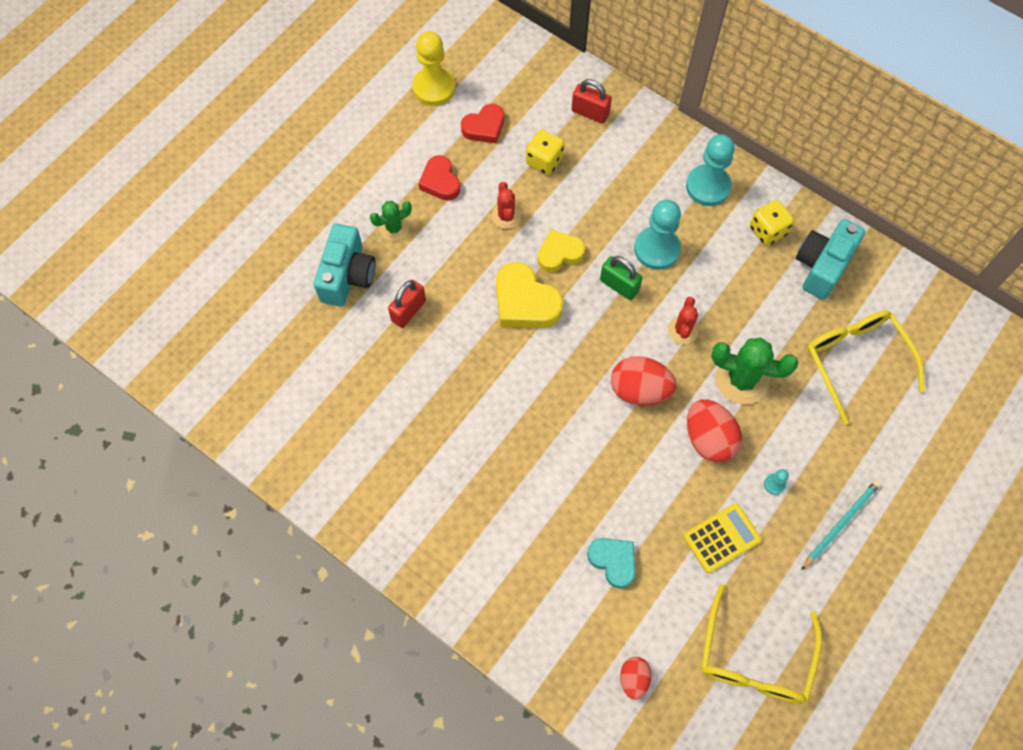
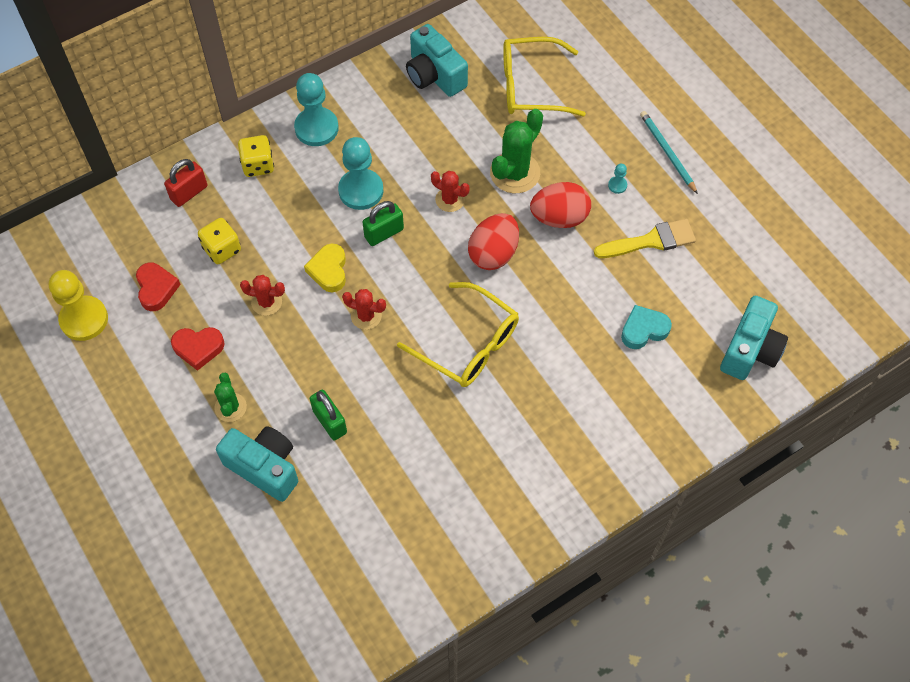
camera: 70 degrees left, 5 degrees down
red padlock [388,280,426,328] -> green padlock [310,390,347,440]
yellow heart [496,262,563,328] -> red cactus [342,289,386,330]
red egg [620,657,652,700] -> turquoise camera [720,296,788,380]
yellow calculator [683,503,762,573] -> yellow brush [594,219,696,258]
yellow glasses [701,584,822,704] -> yellow glasses moved to [397,282,519,387]
yellow dice [750,200,794,246] -> yellow dice moved to [238,135,274,177]

